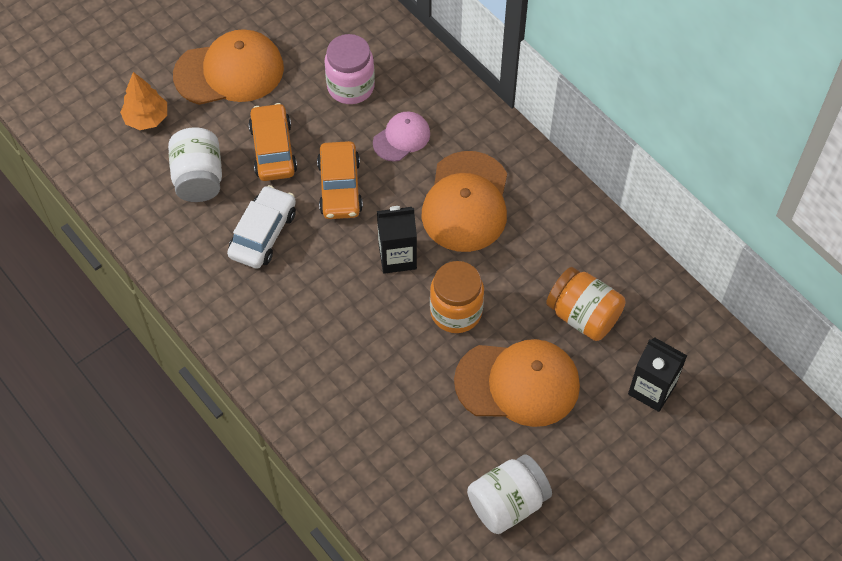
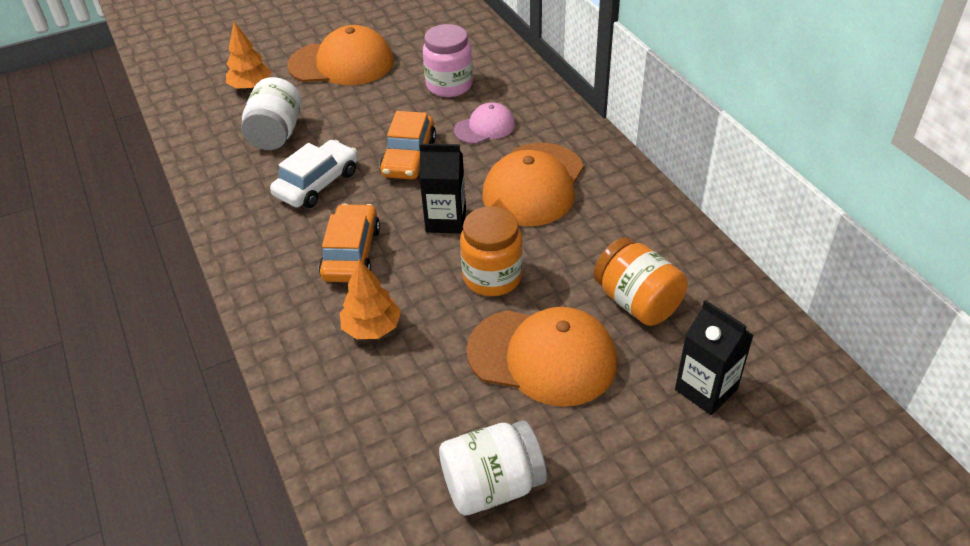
camera: 15 degrees right, 15 degrees down
orange car [248,103,297,181] -> orange car moved to [319,204,380,282]
none -> orange tree [340,259,401,339]

